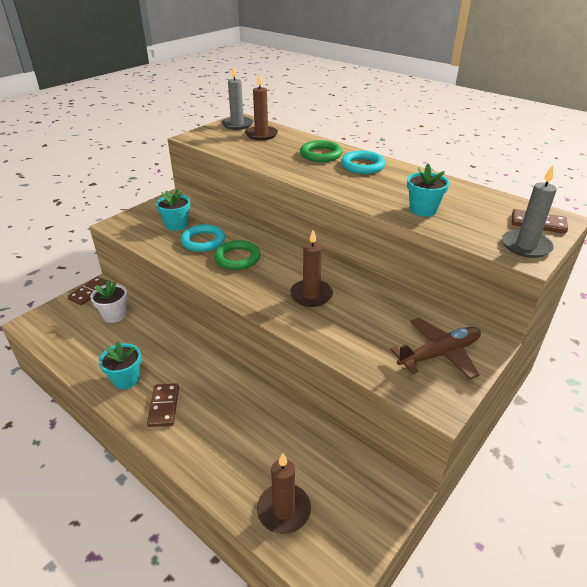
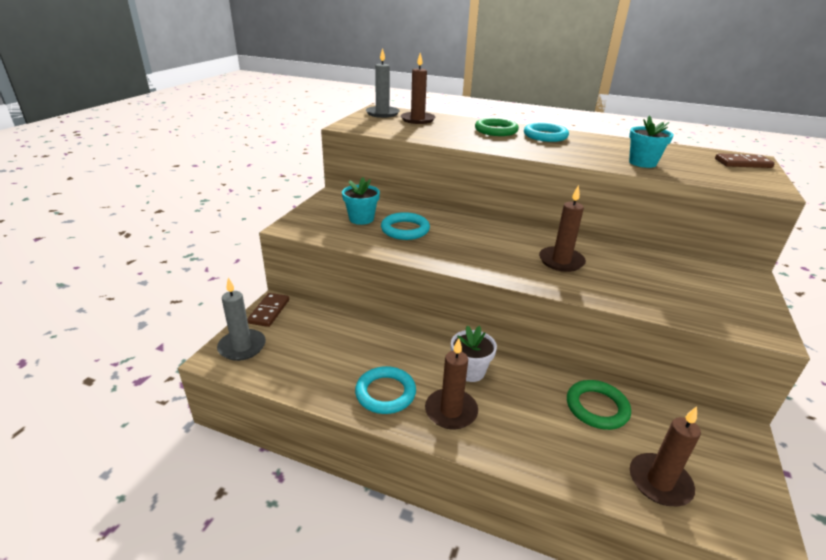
camera: 20 degrees left, 5 degrees down
white flower pot [90,280,127,323] -> white flower pot moved to [451,326,497,382]
turquoise flower pot [99,341,141,389] -> turquoise ring [355,366,416,414]
brown domino [147,383,179,427] -> brown candle [425,338,478,430]
green ring [214,240,261,270] -> green ring moved to [567,380,631,430]
brown plane [390,318,481,380] -> none
grey candle [502,165,557,258] -> grey candle moved to [217,278,266,361]

